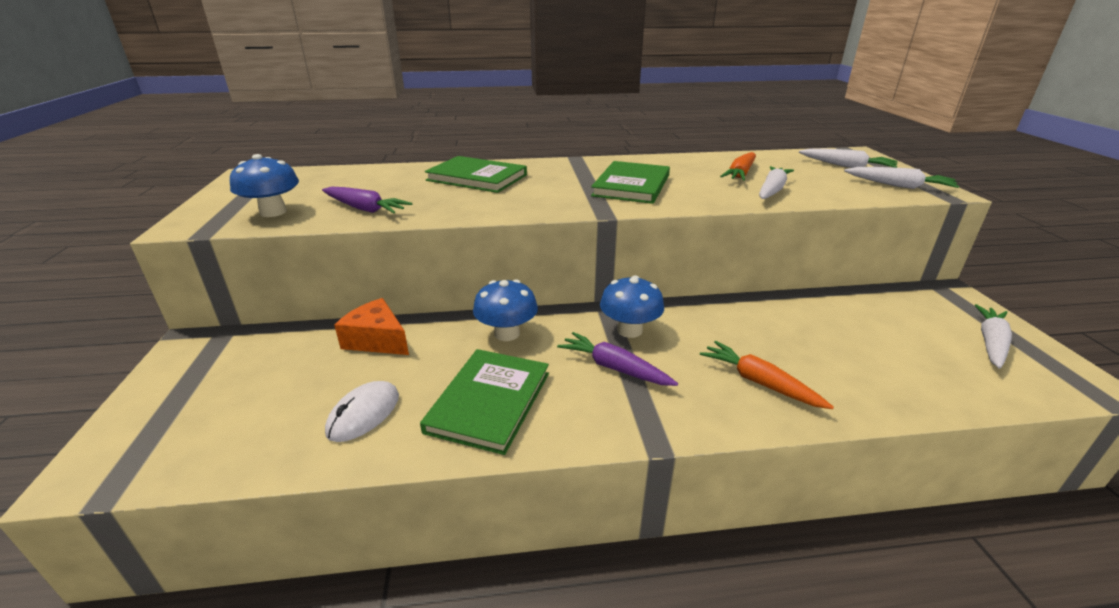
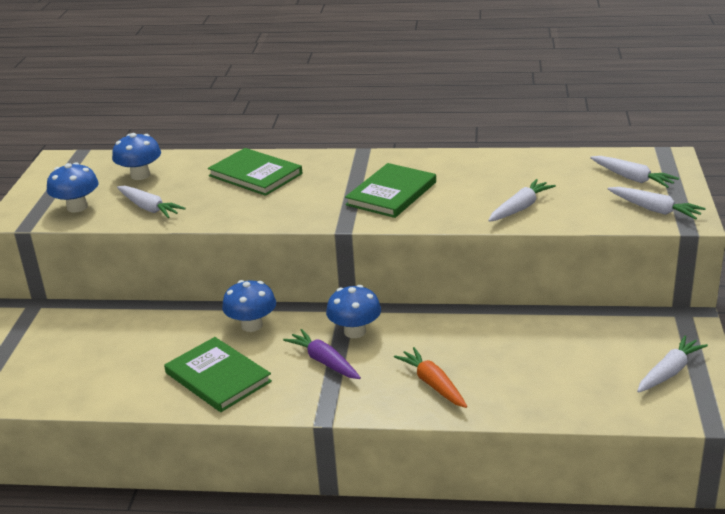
camera: 15 degrees right, 0 degrees up
purple carrot [322,187,412,213] -> white carrot [117,186,186,218]
white mouse [325,381,399,442] -> none
orange cheese [334,298,409,355] -> none
green book [420,349,549,455] -> green book turned 75 degrees counterclockwise [164,337,272,412]
orange carrot [720,152,756,181] -> none
none -> blue mushroom [112,133,161,180]

